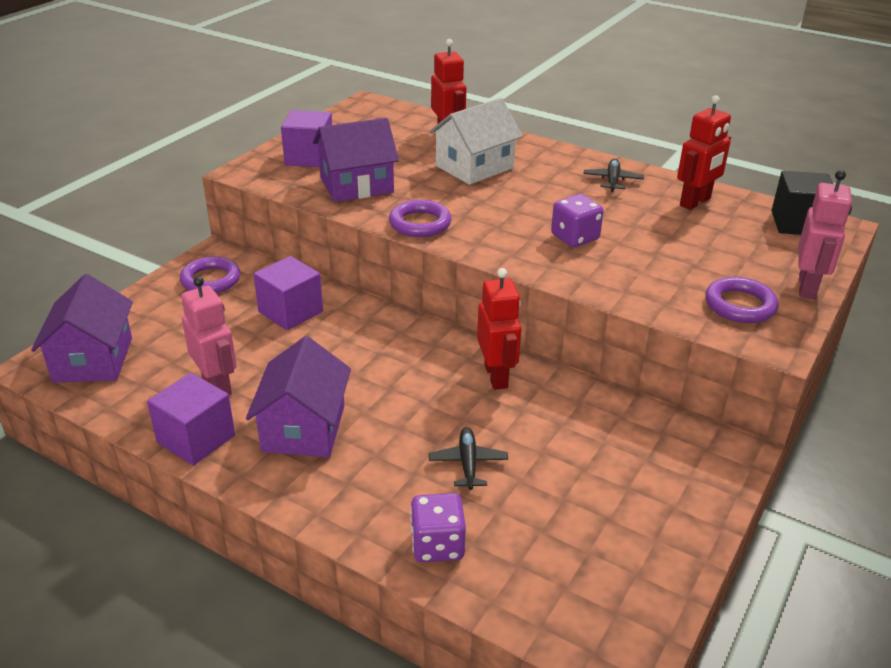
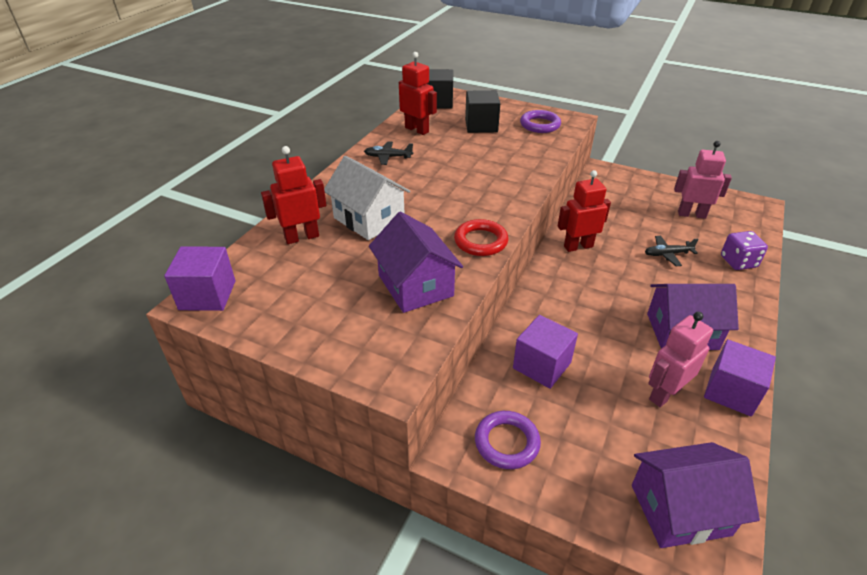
camera: 95 degrees left, 5 degrees up
purple cube [281,110,332,167] -> purple cube moved to [164,246,235,311]
purple ring [389,200,452,237] -> red ring [454,219,508,256]
purple dice [551,194,604,247] -> none
pink robot [798,170,852,299] -> pink robot moved to [674,141,732,219]
none -> black cube [465,90,500,133]

